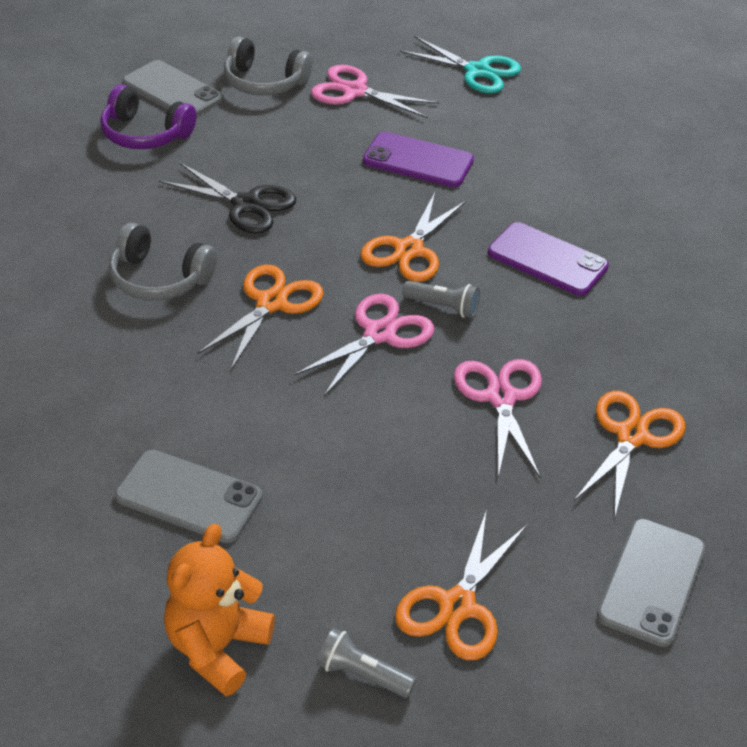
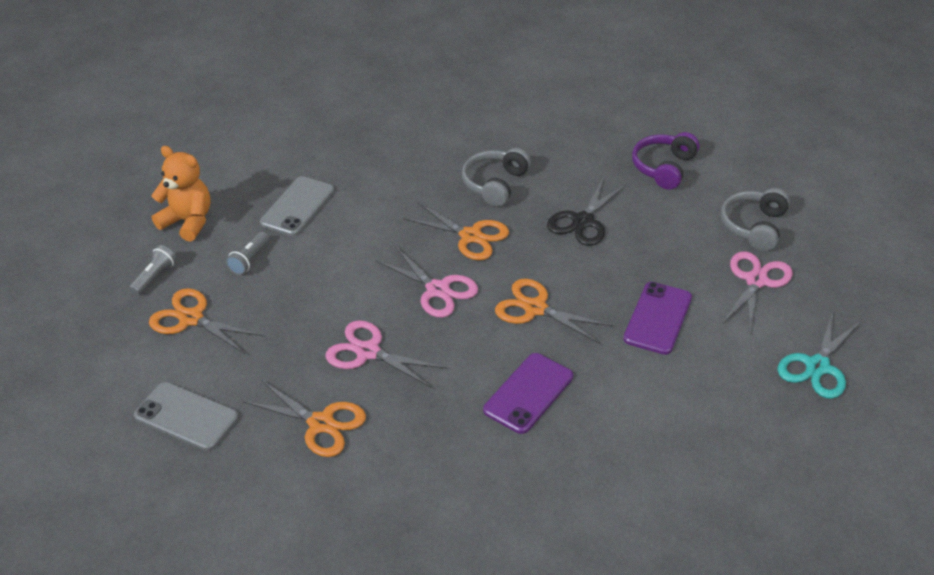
camera: 95 degrees right, 0 degrees up
grey phone [122,60,223,117] -> none
grey flashlight [403,281,480,318] -> grey flashlight moved to [226,232,269,275]
pink scissors [454,359,542,477] -> pink scissors turned 150 degrees counterclockwise [325,320,446,388]

